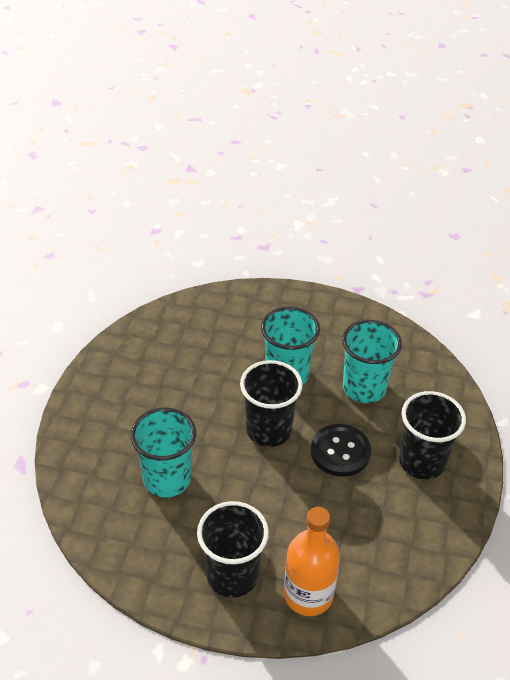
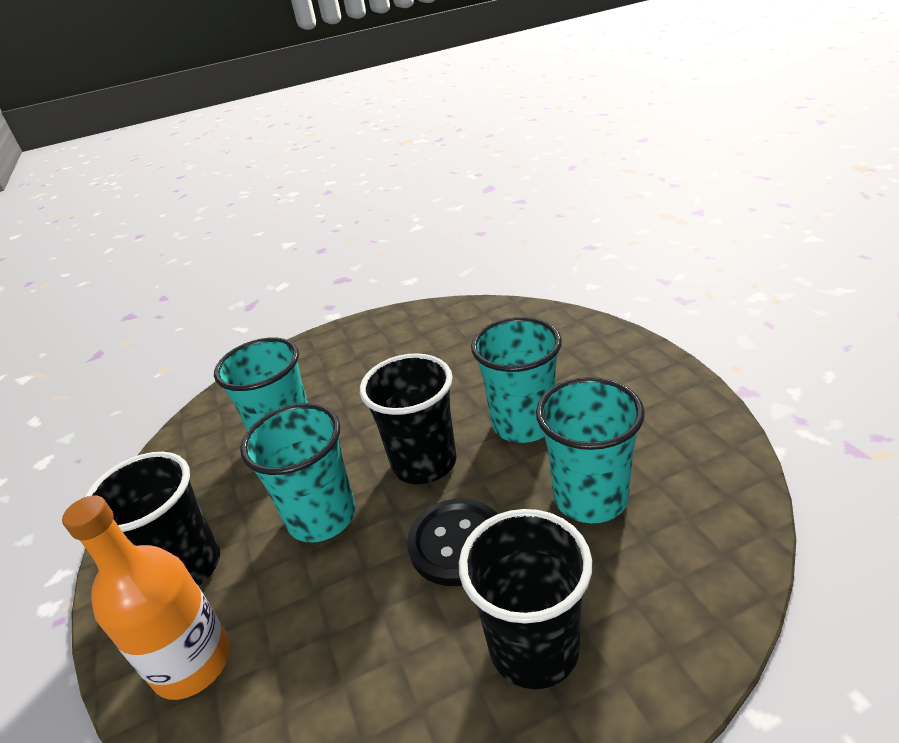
camera: 60 degrees right, 10 degrees down
none -> turquoise cup [240,403,355,542]

